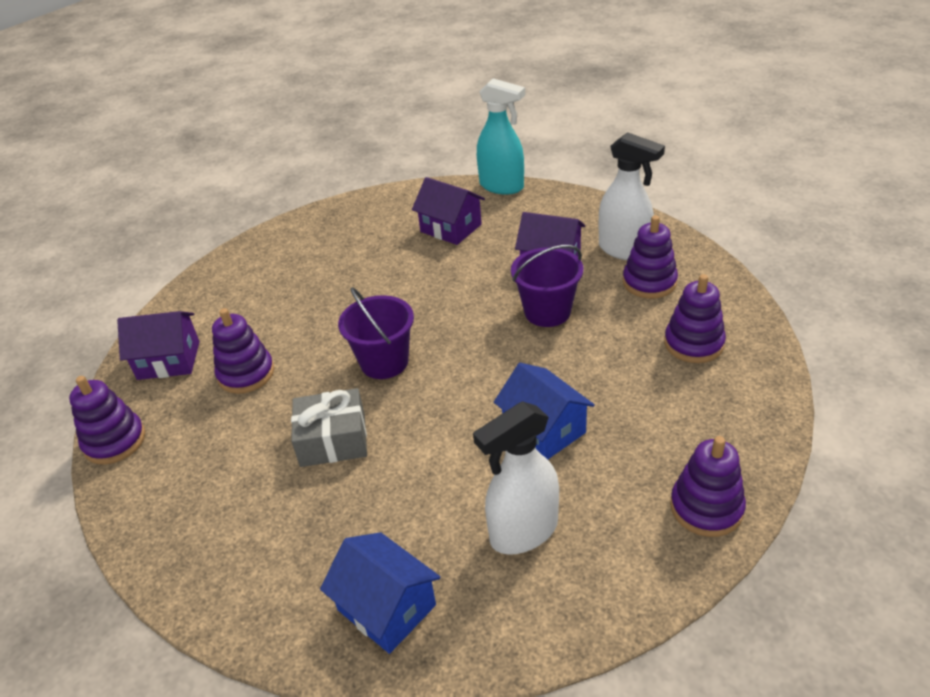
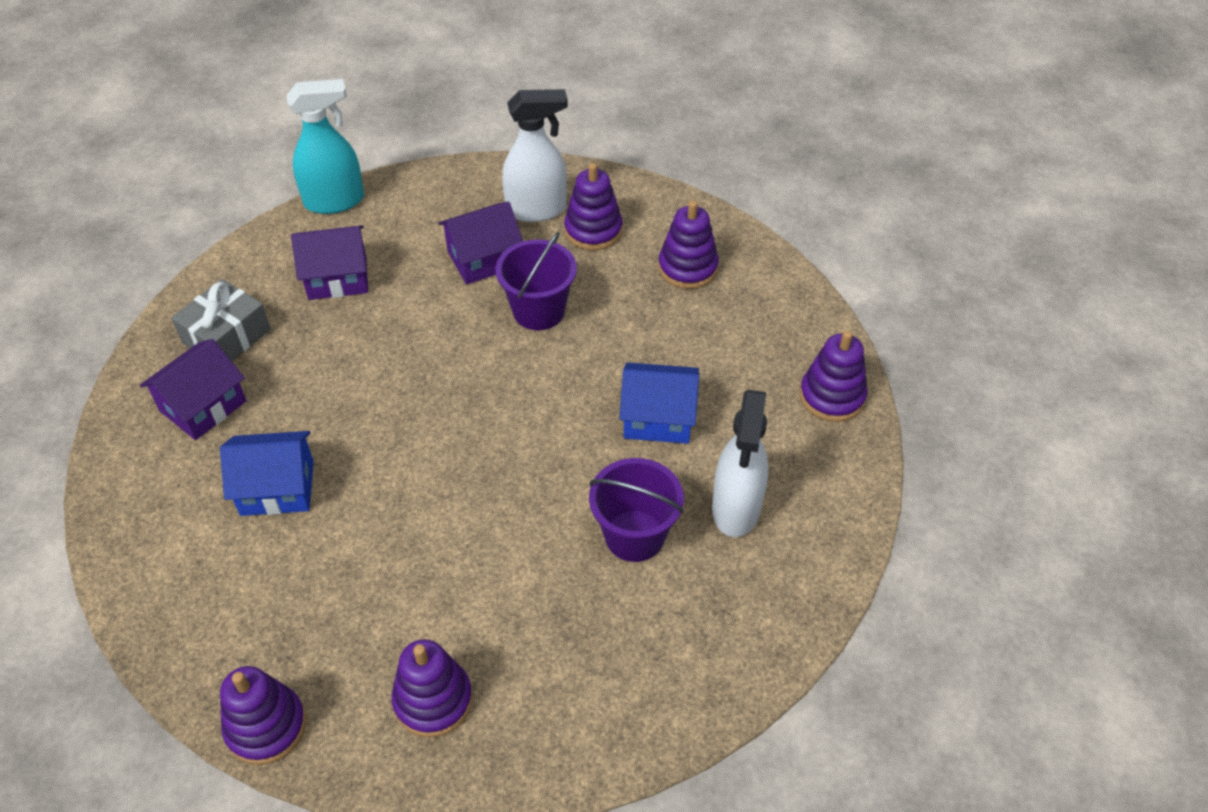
camera: 50 degrees left, 10 degrees up
purple house [117,311,199,380] -> purple house moved to [140,339,247,440]
purple stacking toy [212,308,274,394] -> purple stacking toy moved to [392,639,473,737]
grey gift [291,388,367,467] -> grey gift moved to [171,279,271,361]
blue house [320,532,440,654] -> blue house moved to [220,431,314,516]
purple bucket [338,287,414,379] -> purple bucket moved to [589,458,684,562]

